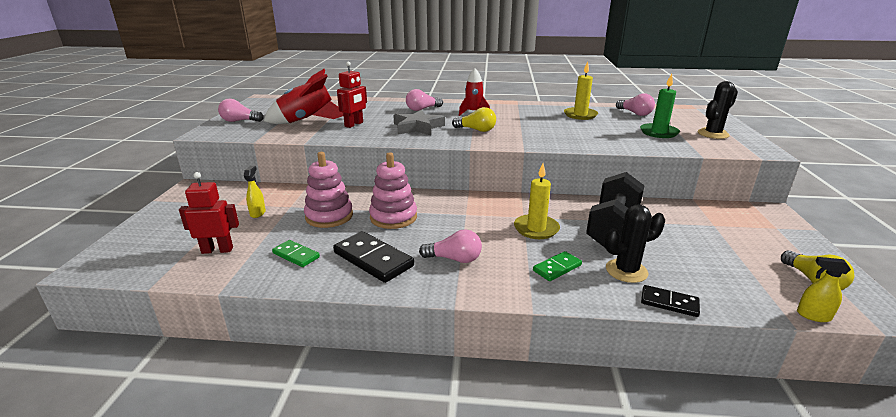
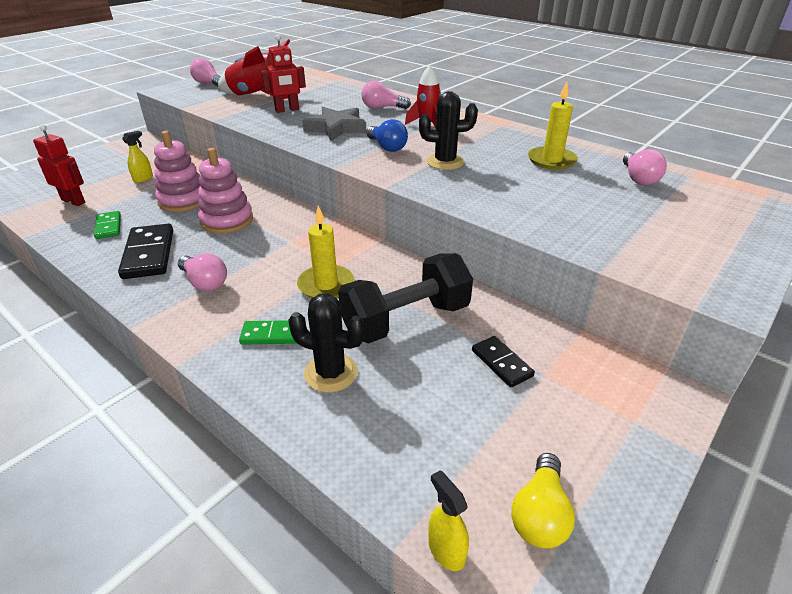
camera: 35 degrees right, 10 degrees up
yellow light bulb [452,107,496,132] -> blue light bulb [366,119,408,152]
green candle [640,74,680,138] -> none
black domino [641,285,700,317] -> black domino moved to [472,336,535,387]
black cactus [698,81,738,139] -> black cactus moved to [419,91,478,170]

